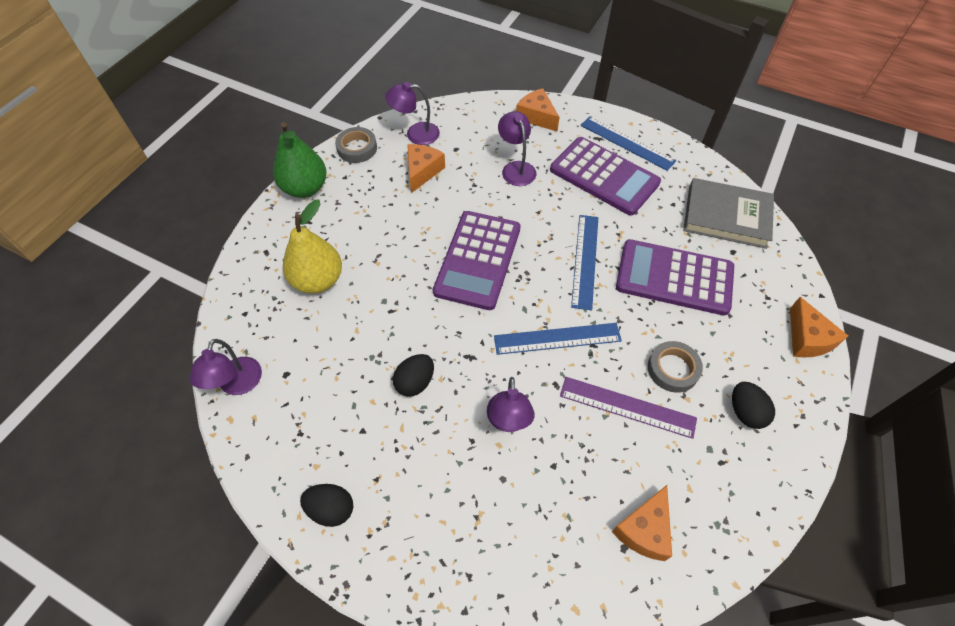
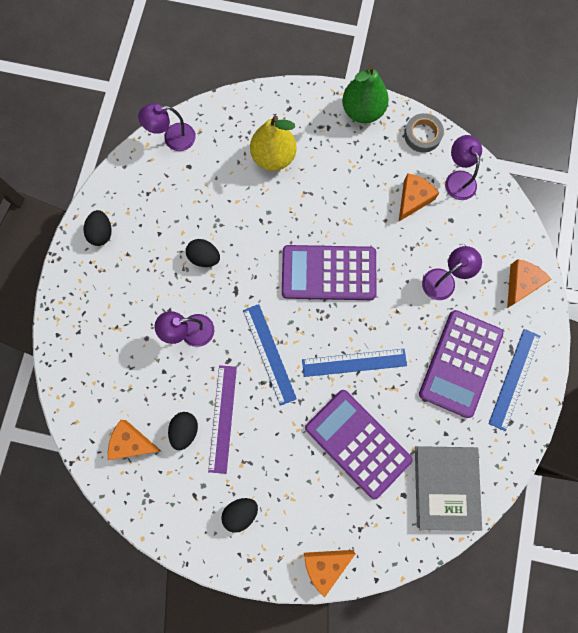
camera: 75 degrees right, 20 degrees up
orange cheese [407,144,445,193] -> orange cheese turned 60 degrees counterclockwise [399,173,439,221]
purple calculator [616,239,734,316] -> purple calculator turned 45 degrees counterclockwise [305,390,413,500]
grey tape [648,341,703,393] -> none
none -> black egg [168,412,198,450]

